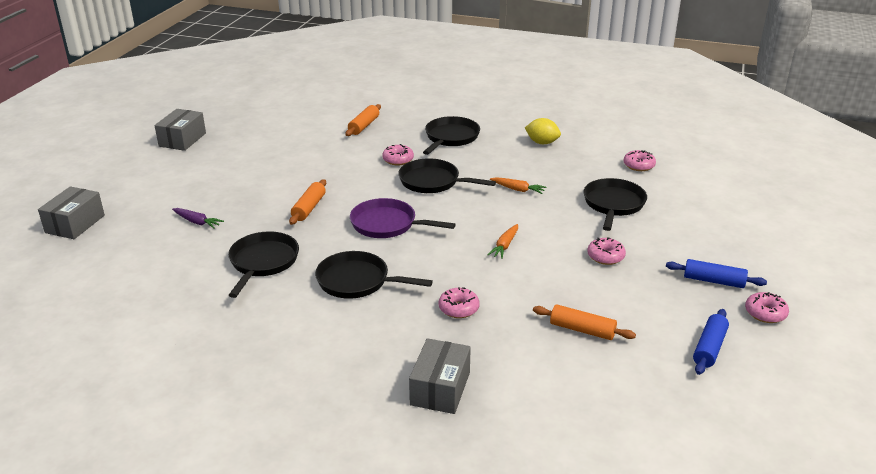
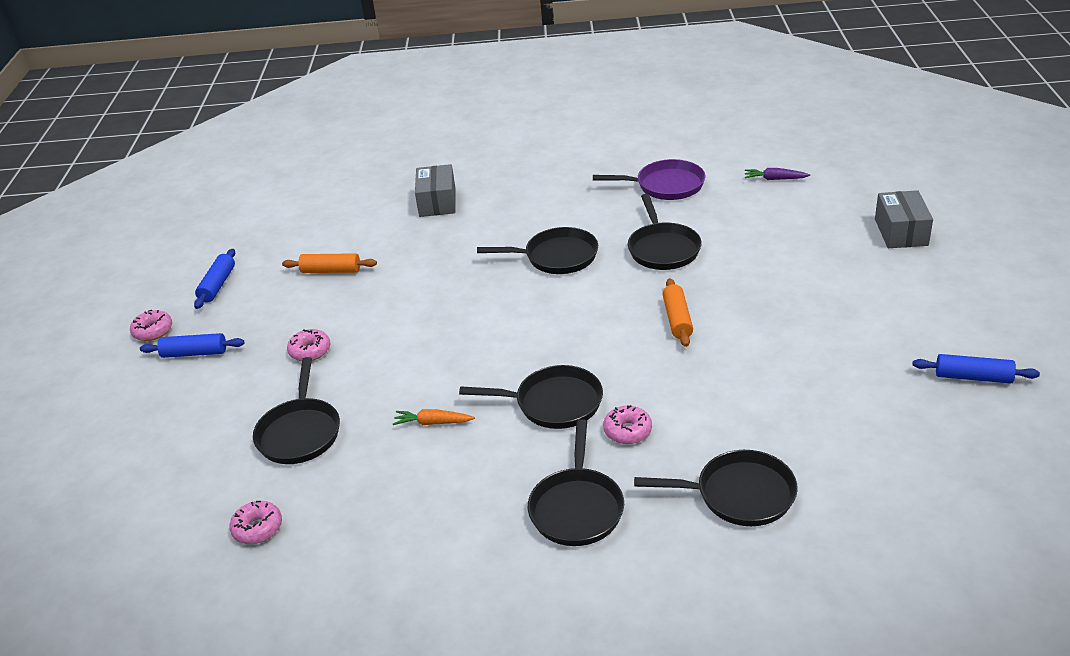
camera: 165 degrees right, 5 degrees up
grey box [154,109,206,151] -> blue rolling pin [913,354,1040,384]
purple carrot [172,208,224,229] -> purple carrot moved to [745,168,810,180]
orange rolling pin [345,104,381,136] -> black pan [634,450,798,526]
purple pan [350,198,456,238] -> purple pan moved to [593,159,705,200]
pink donut [439,287,479,318] -> none
orange carrot [487,224,518,259] -> none
yellow lemon [525,118,561,144] -> none

